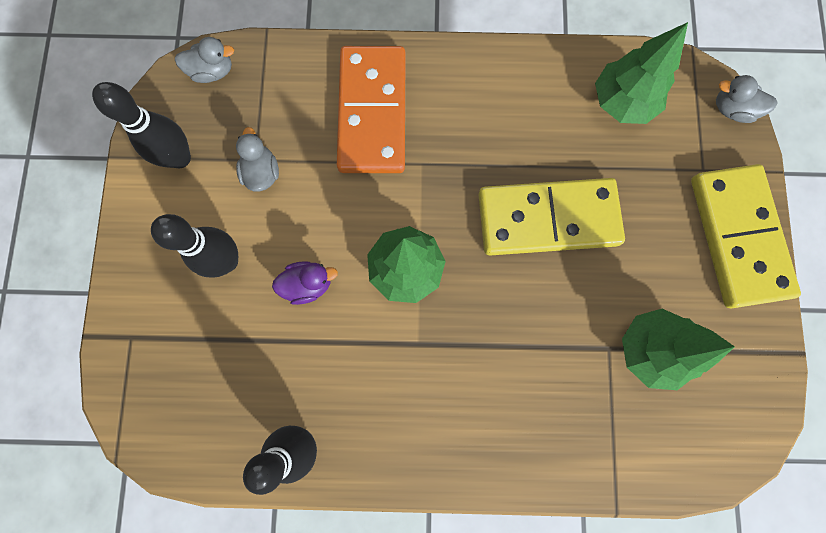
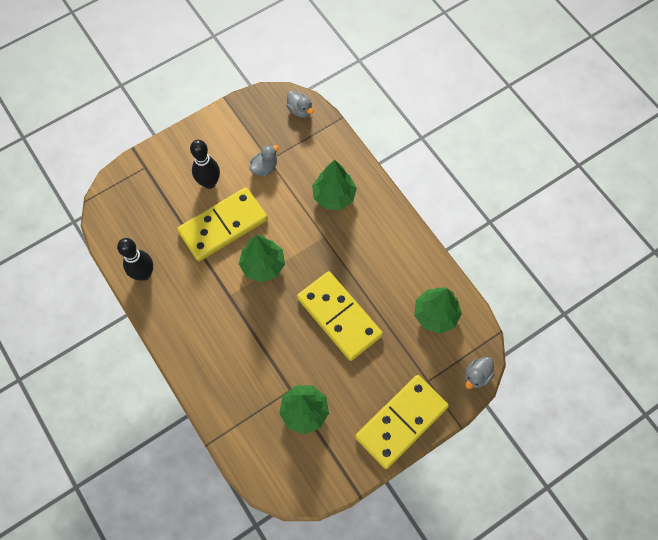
camera: 55 degrees right, 10 degrees down
black bowling pin [92,82,191,168] -> none
purple duck [272,261,338,305] -> yellow domino [177,187,268,261]
orange domino [337,46,406,173] -> green tree [312,160,357,210]
grey duck [716,75,778,123] -> grey duck turned 120 degrees counterclockwise [465,357,494,389]

